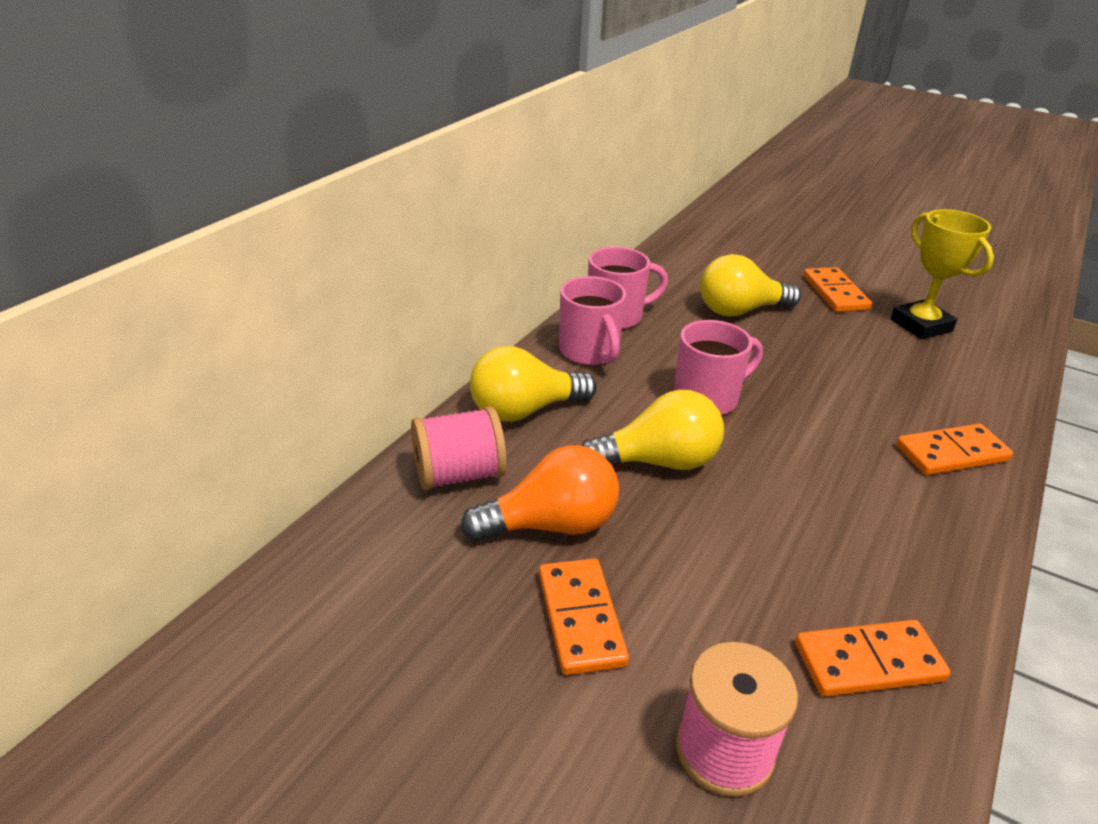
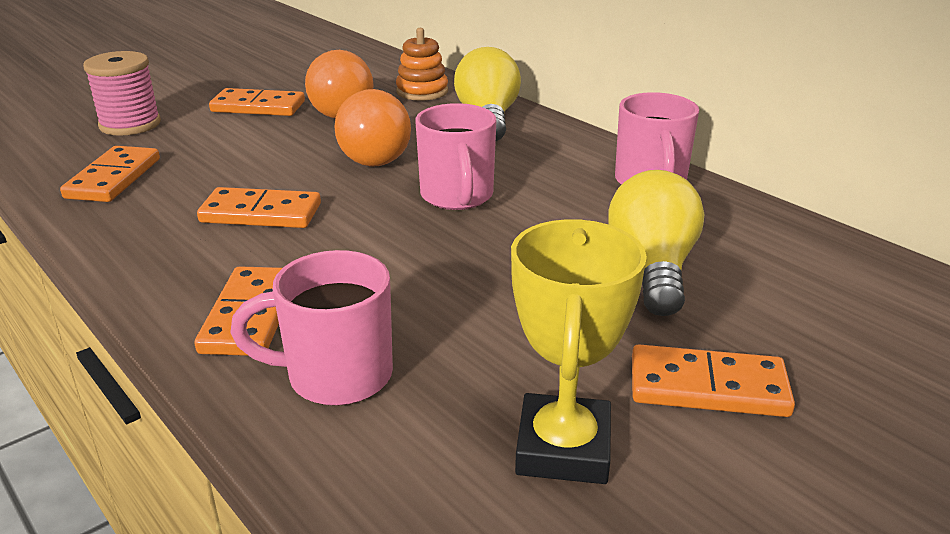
camera: 110 degrees right, 5 degrees down
pink spool [411,406,507,490] -> orange stacking toy [396,28,448,101]
pink mug [559,276,626,365] -> pink mug moved to [230,250,393,406]
yellow light bulb [582,389,724,470] -> orange light bulb [335,89,411,167]
yellow trophy [891,209,994,339] -> yellow trophy turned 75 degrees counterclockwise [511,219,647,484]
none -> orange domino [197,187,321,228]

